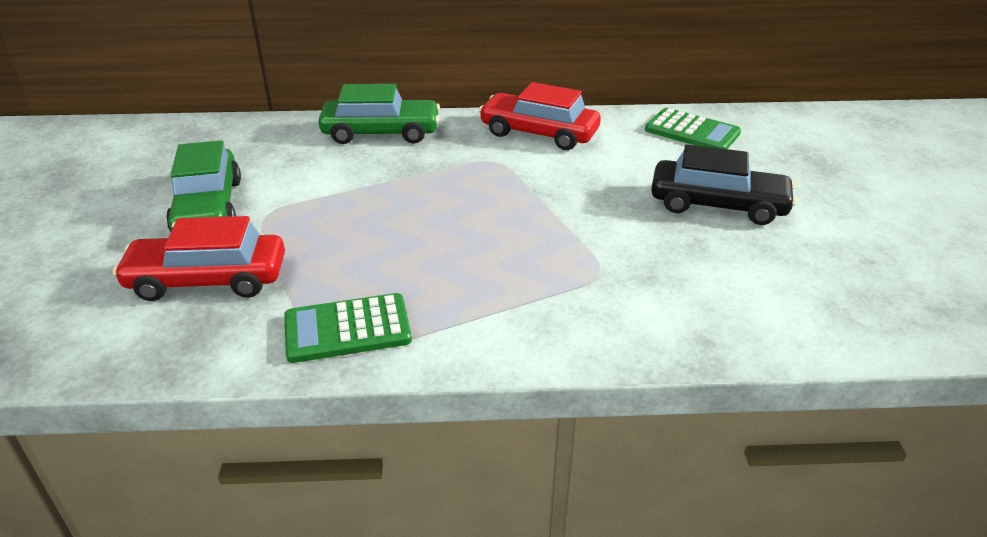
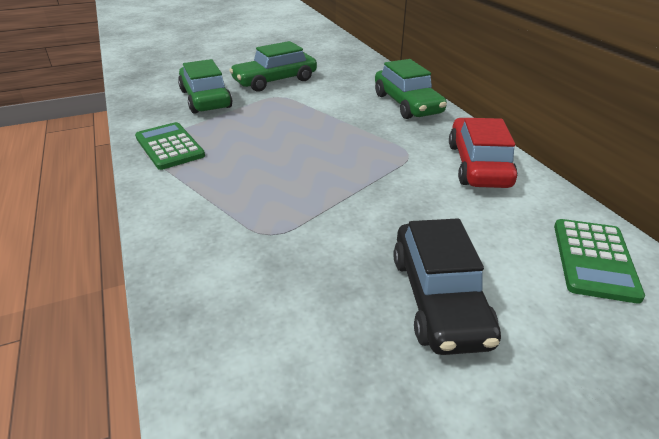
camera: 70 degrees right, 0 degrees up
red car [113,216,285,301] -> green car [178,59,232,114]

